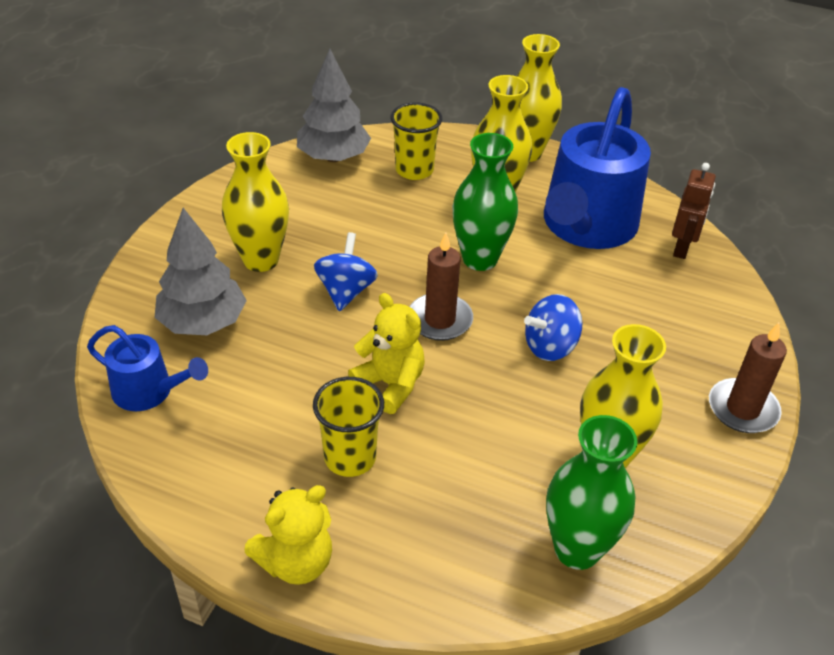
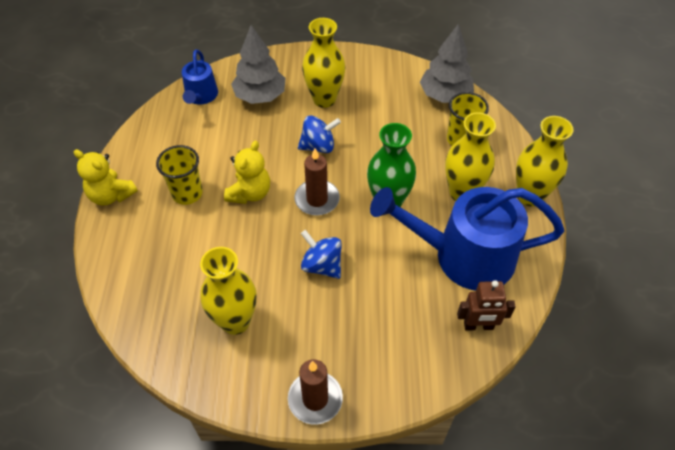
camera: 70 degrees right, 10 degrees up
green vase [546,415,637,570] -> none

